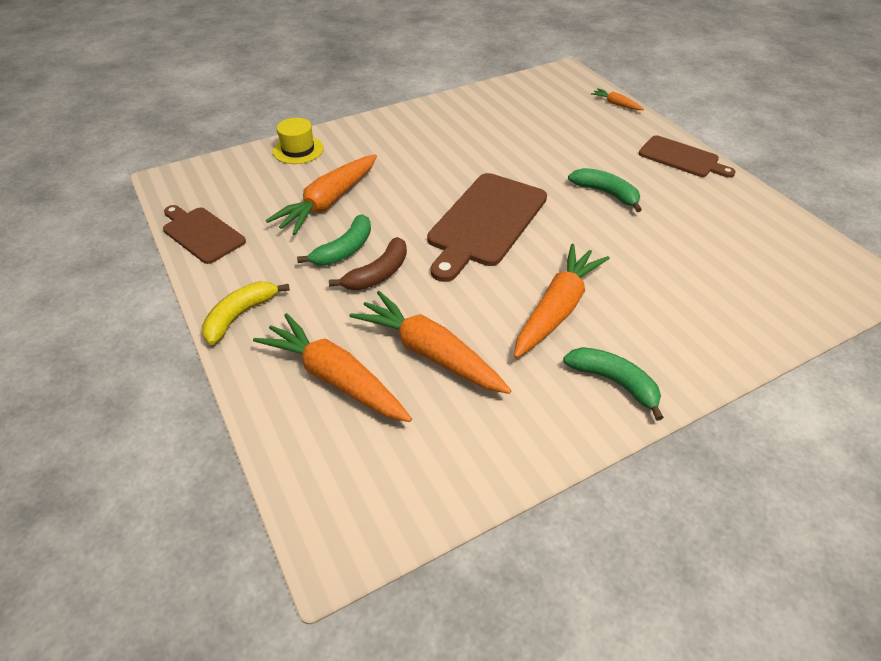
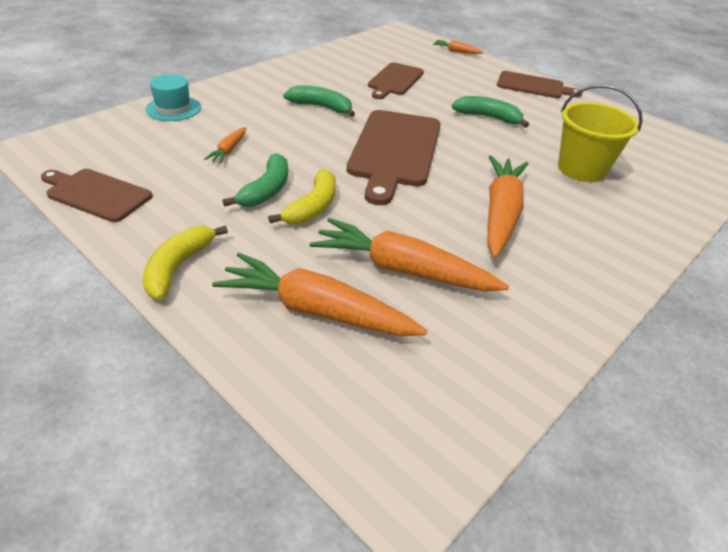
camera: 20 degrees left, 5 degrees down
orange carrot [266,154,377,235] -> orange carrot [204,127,246,163], size x0.47
yellow hat [273,118,324,164] -> turquoise hat [145,74,201,121]
brown banana [329,237,407,290] -> yellow banana [268,169,336,224]
green banana [563,347,664,421] -> green banana moved to [283,85,355,117]
none -> brown cutting board [368,62,424,99]
none -> yellow bucket [558,84,643,182]

